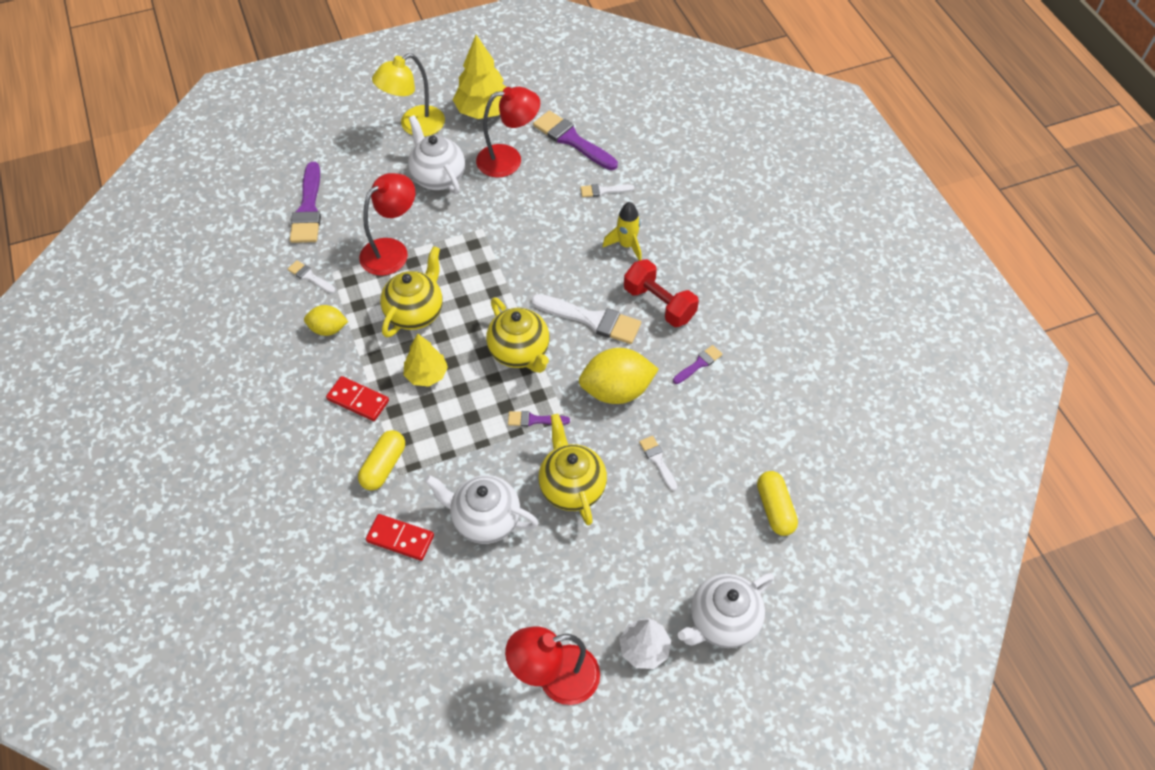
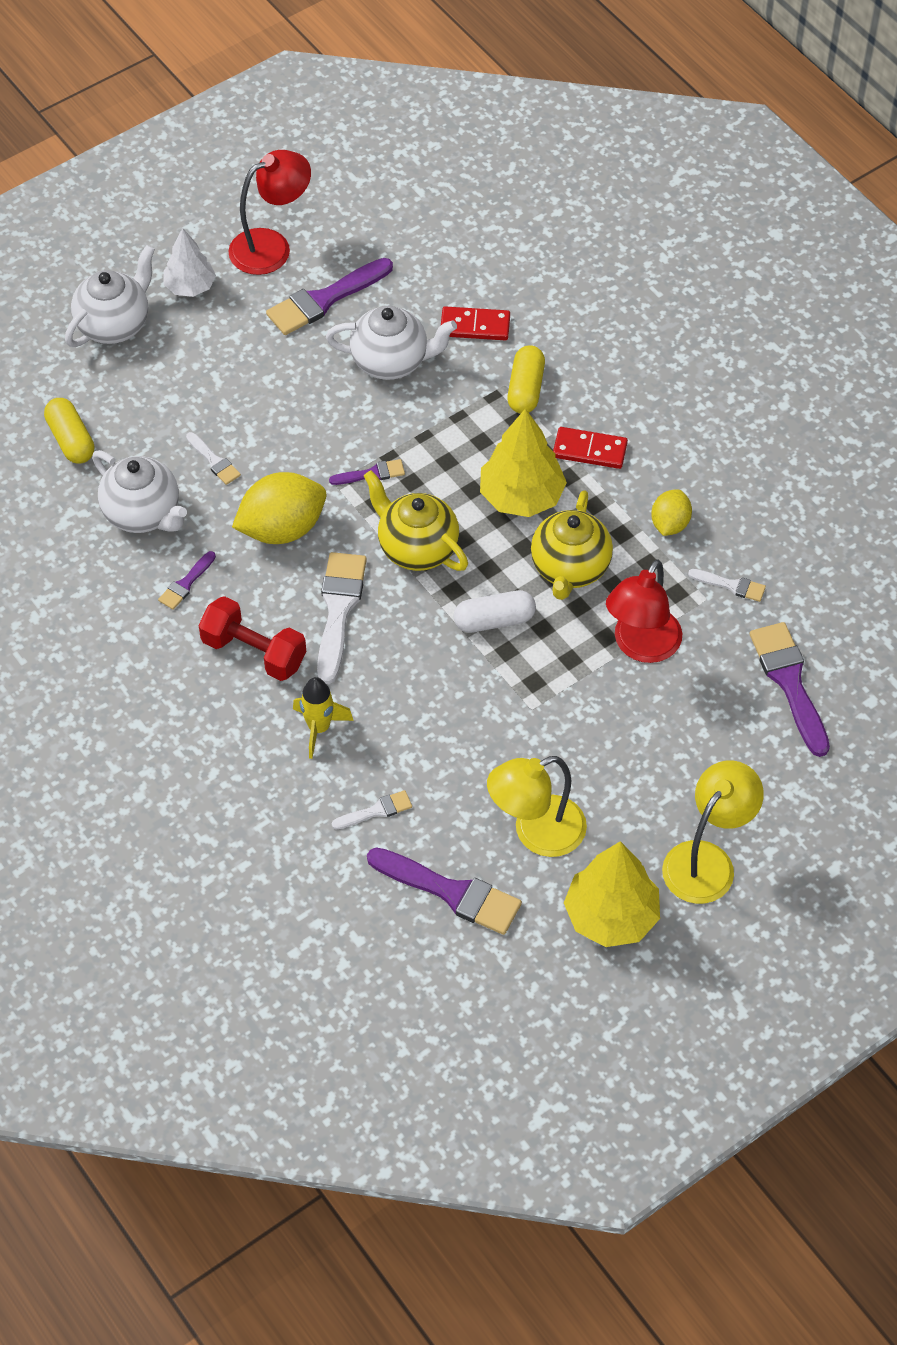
camera: 165 degrees right, 0 degrees up
yellow lemon [304,305,348,336] -> yellow lemon turned 60 degrees counterclockwise [651,489,692,536]
yellow tree [404,334,448,387] -> yellow tree [480,408,567,517], size x1.55
white teapot [408,115,465,194] -> white teapot moved to [92,450,187,533]
red lamp [476,87,540,178] -> yellow lamp [487,756,587,857]
white brush [531,294,641,344] -> white brush turned 90 degrees clockwise [317,552,367,684]
yellow teapot [538,414,607,526] -> none
none -> purple brush [266,258,393,335]
none -> white capsule [454,590,536,633]

